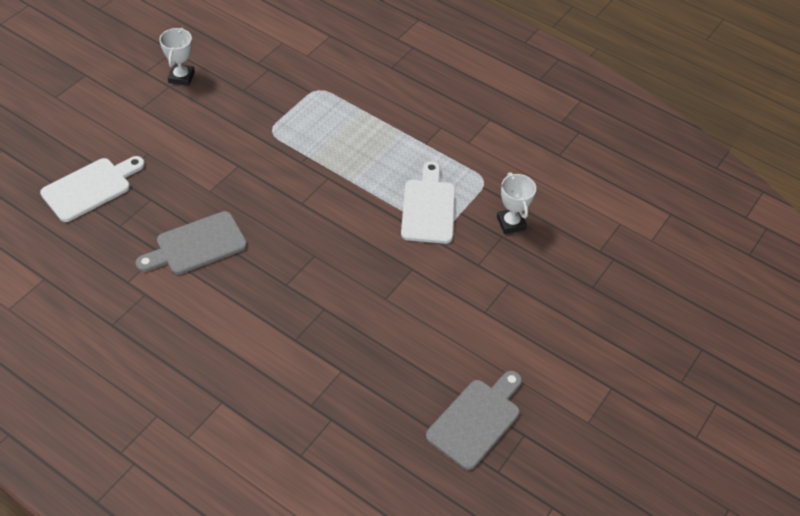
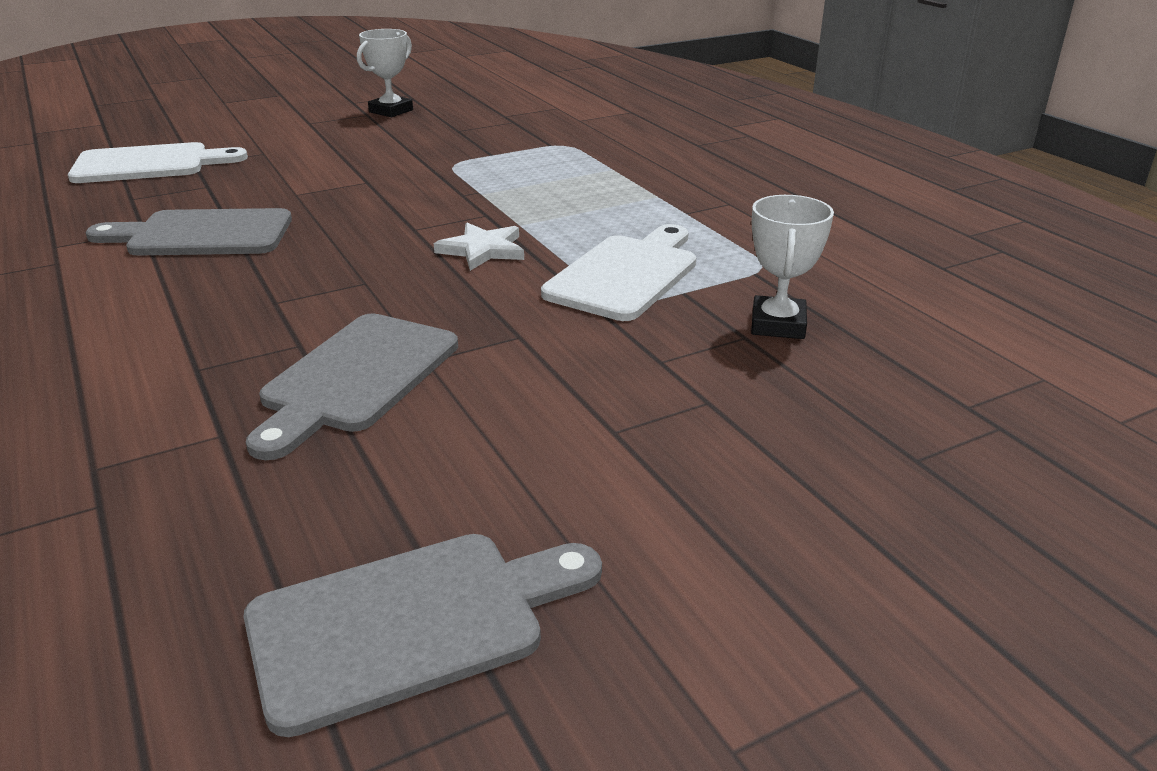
camera: 30 degrees right, 20 degrees down
none -> grey cutting board [246,314,458,460]
none -> white star [434,223,524,271]

